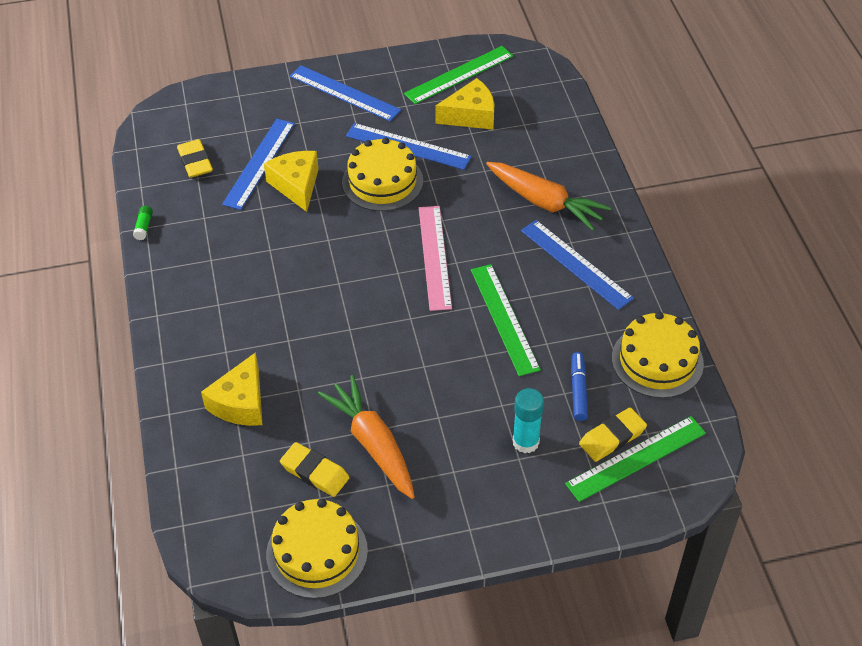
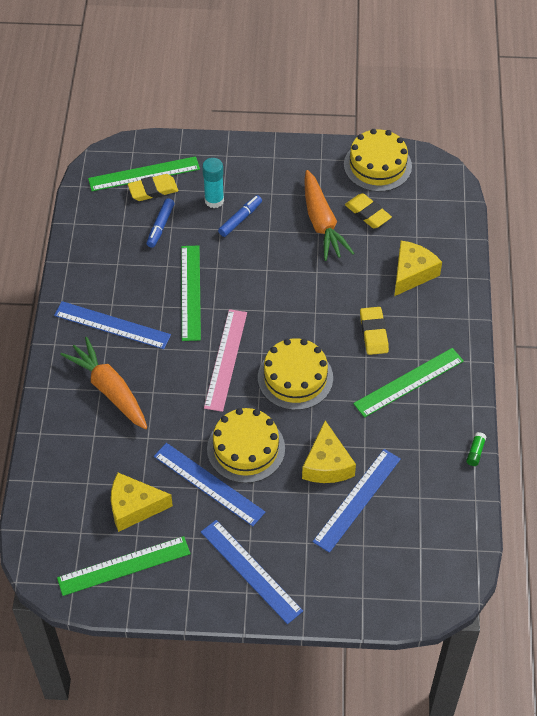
camera: 165 degrees left, 5 degrees up
yellow eraser [177,139,213,178] -> yellow eraser moved to [360,307,389,355]
blue ruler [521,220,634,310] -> blue ruler turned 45 degrees counterclockwise [54,301,171,349]
yellow cake [612,312,704,398] -> yellow cake moved to [258,338,333,410]
none -> blue marker [218,195,262,237]
none -> green ruler [353,348,464,418]

